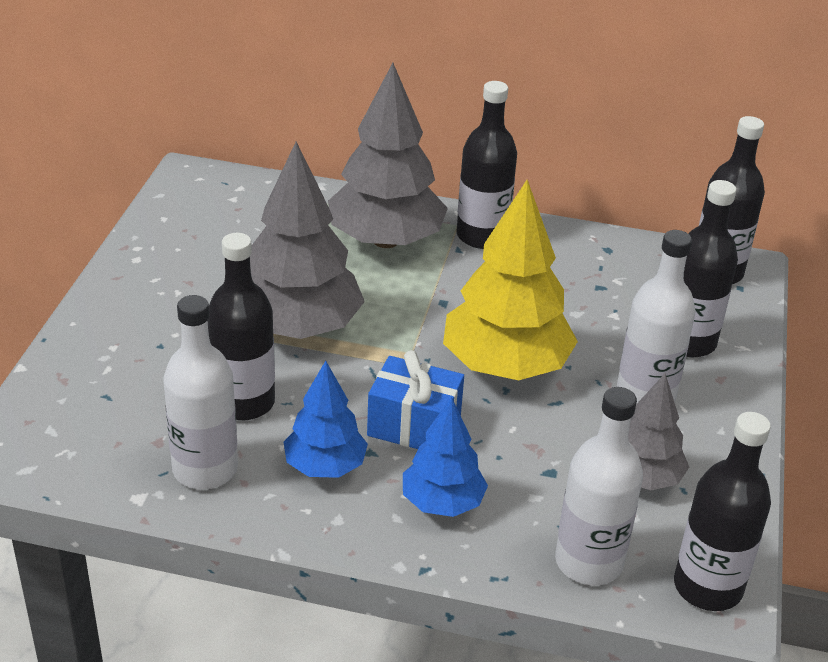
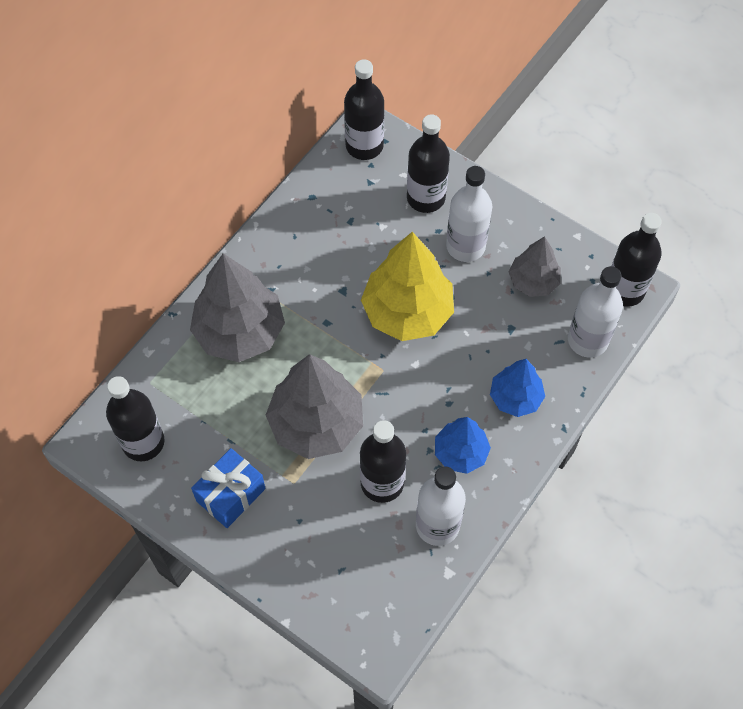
camera: 65 degrees left, 25 degrees up
blue gift [367,350,464,449] -> blue gift moved to [191,448,266,528]
black bottle [456,81,517,249] -> black bottle moved to [106,376,164,461]

